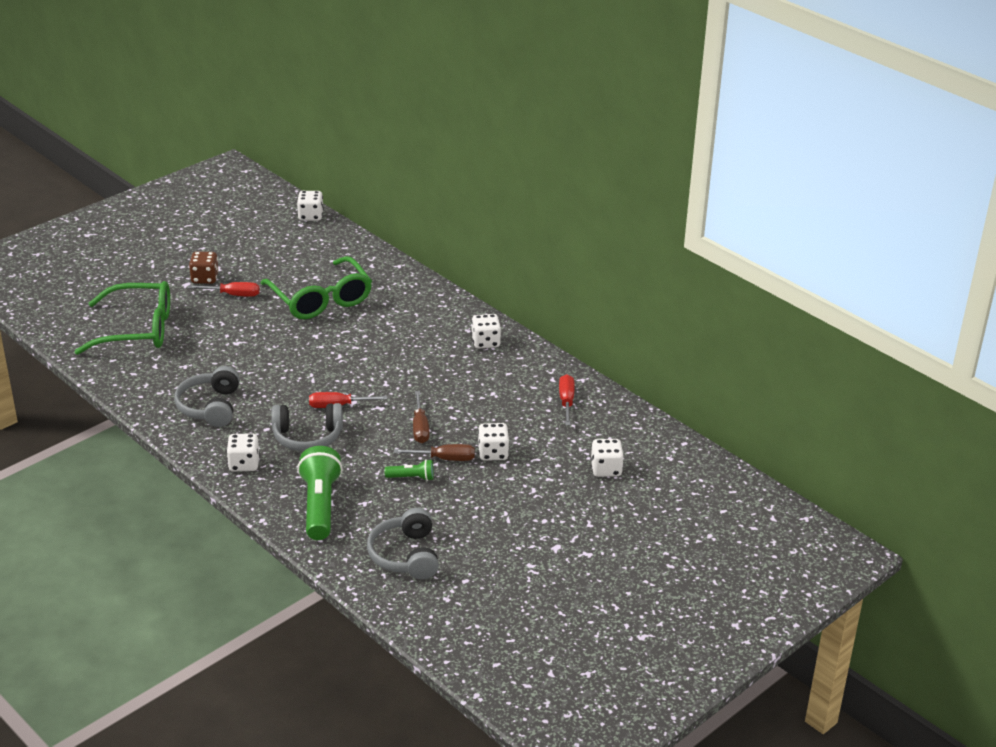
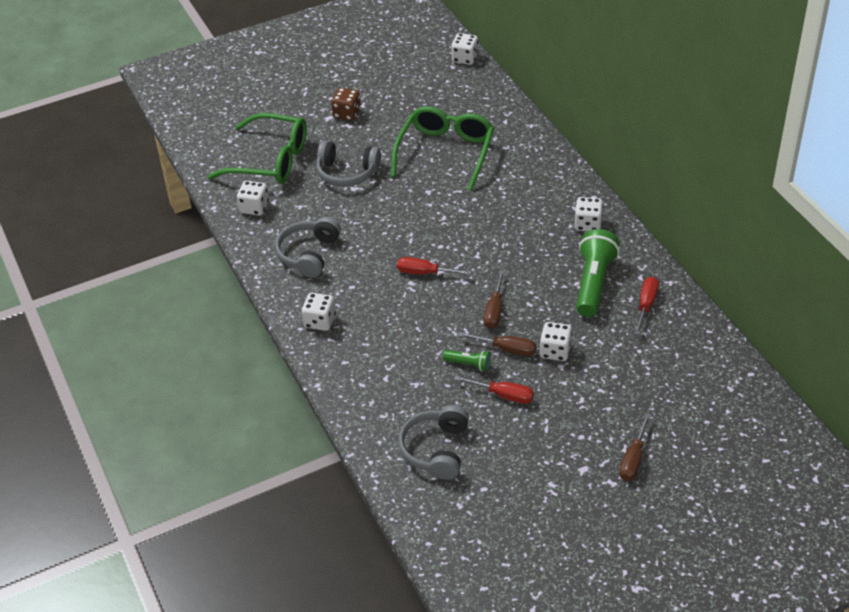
camera: 20 degrees right, 10 degrees up
red screwdriver [188,282,260,297] -> red screwdriver moved to [454,376,534,404]
green glasses [260,256,372,319] -> green glasses turned 150 degrees counterclockwise [391,106,494,191]
grey headphones [271,403,343,451] -> grey headphones moved to [316,141,381,187]
green flashlight [297,446,343,540] -> green flashlight moved to [576,229,620,317]
white dice [591,439,624,477] -> white dice moved to [237,181,269,216]
none -> brown screwdriver [619,414,651,481]

